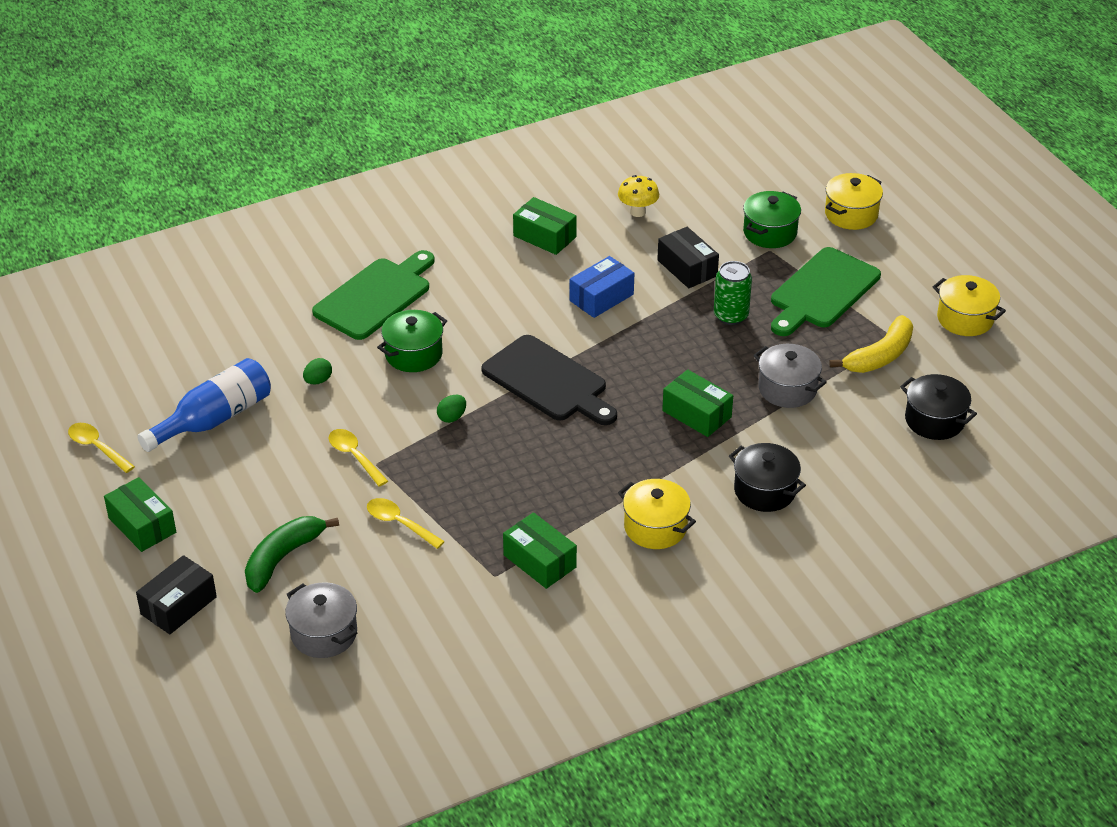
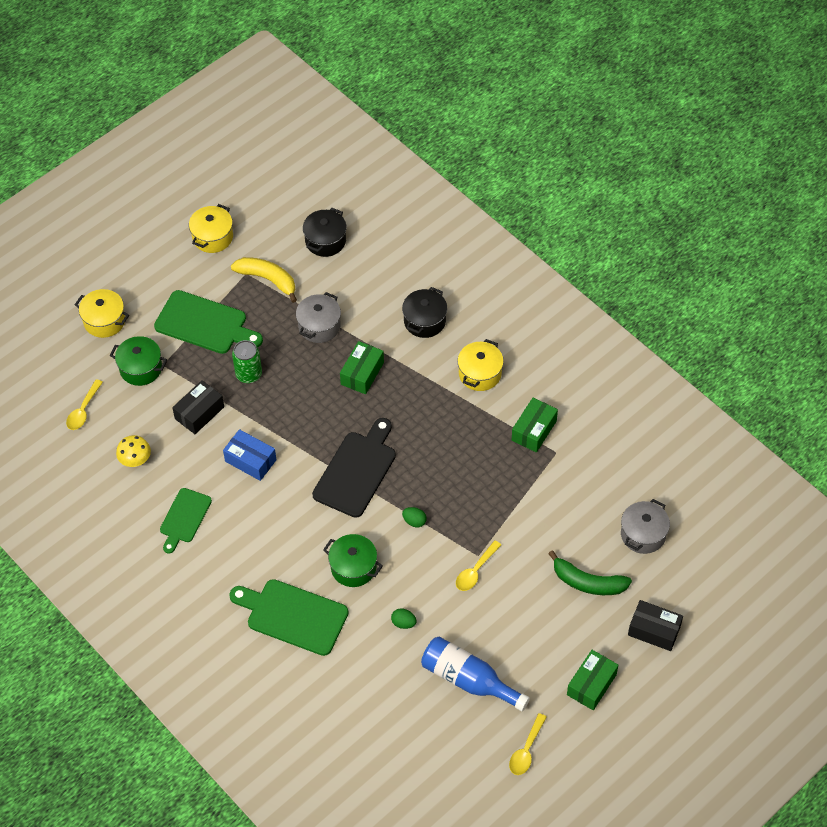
camera: 105 degrees left, 15 degrees up
yellow spoon [367,498,445,549] -> yellow spoon moved to [66,379,103,430]
green box [513,197,577,255] -> green cutting board [160,488,212,554]

